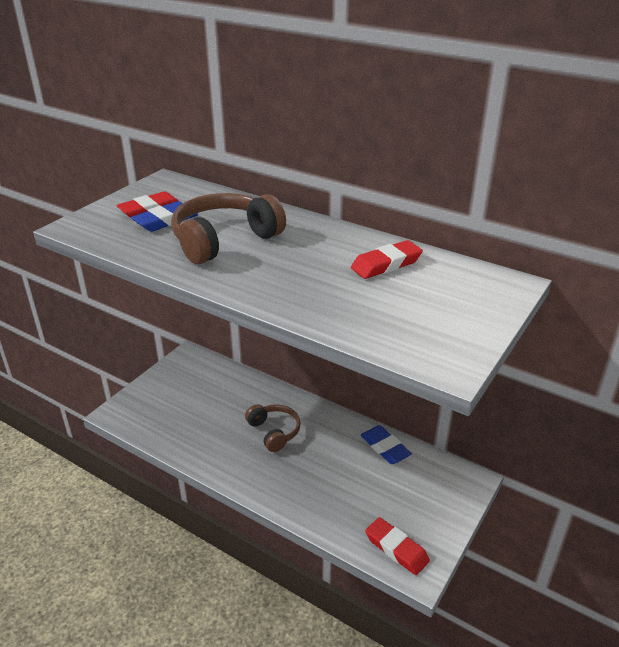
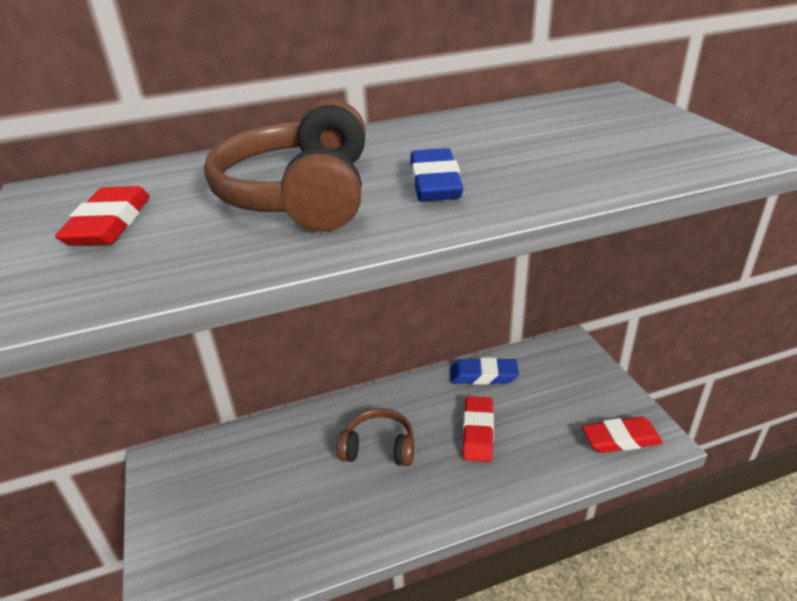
camera: 50 degrees left, 0 degrees up
blue eraser [131,201,198,232] -> blue eraser moved to [410,148,464,201]
red eraser [351,240,423,279] -> red eraser moved to [463,396,494,462]

